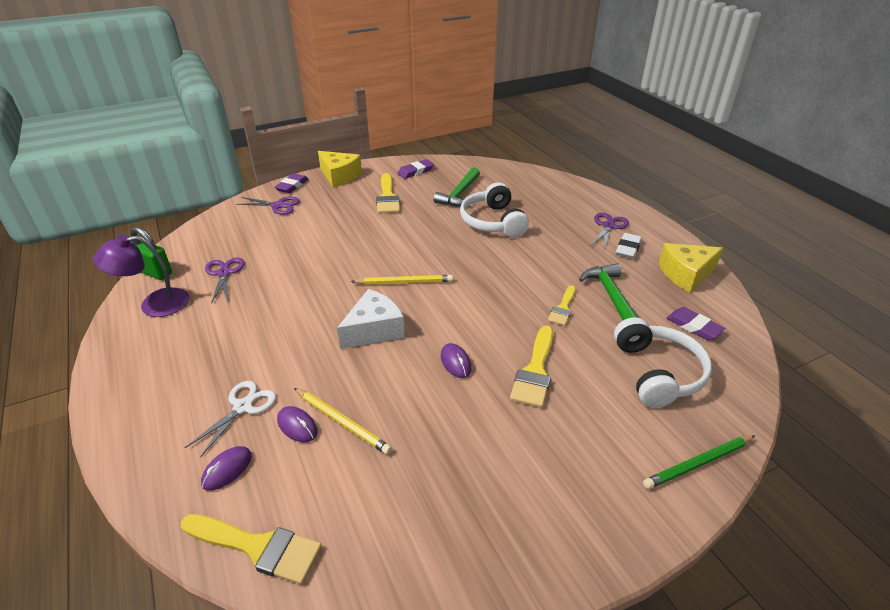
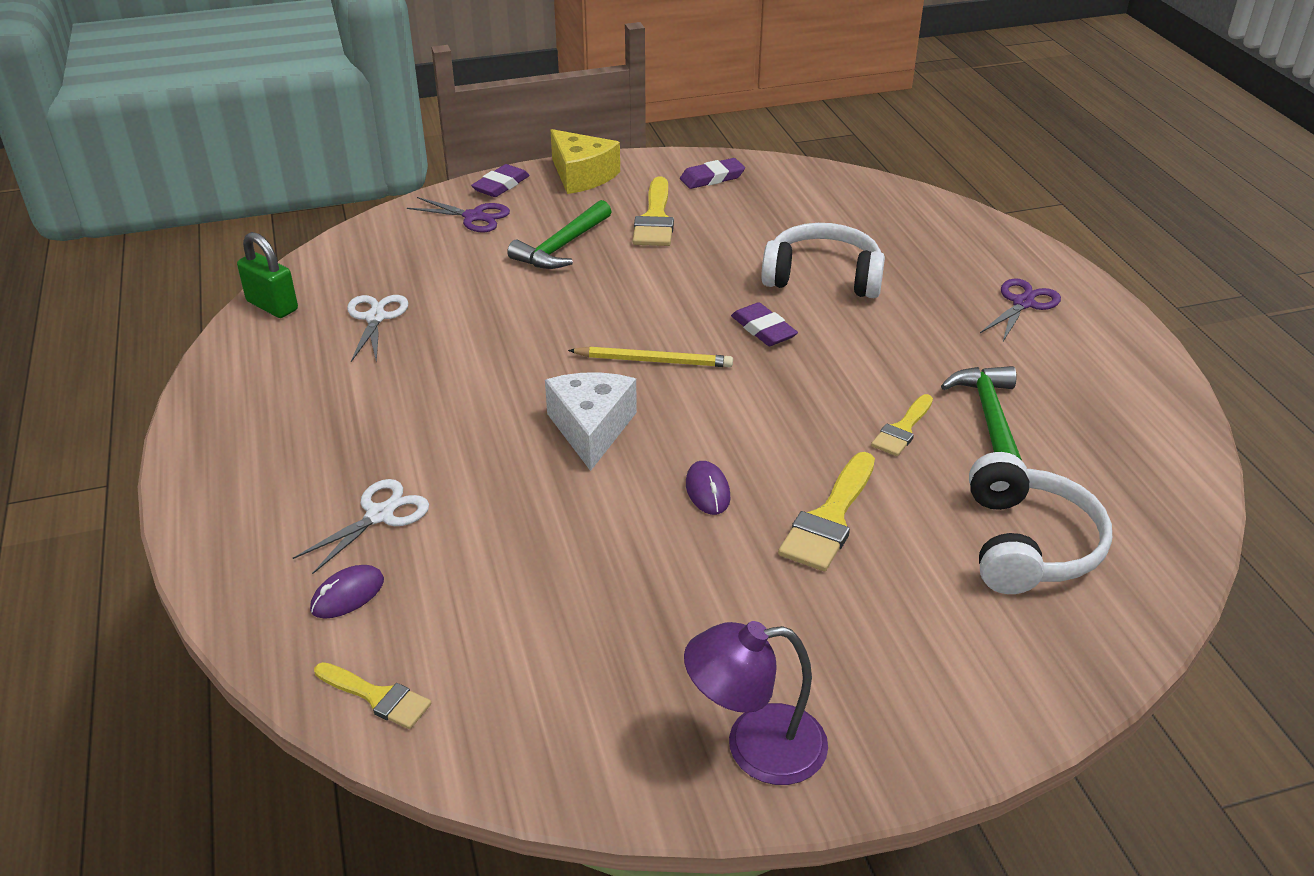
camera: 10 degrees right, 0 degrees up
purple lamp [93,235,189,317] -> purple lamp moved to [684,621,828,785]
yellow brush [181,514,322,585] -> yellow brush [314,662,431,729], size x0.63
purple scissors [205,257,244,304] -> white scissors [347,295,408,363]
purple mouse [277,406,318,443] -> none
yellow pencil [294,388,392,454] -> none
white cheese [337,289,405,349] -> white cheese turned 60 degrees counterclockwise [545,372,637,471]
green hammer [434,167,480,206] -> green hammer moved to [507,200,612,269]
white headphones [460,182,529,237] -> white headphones turned 105 degrees clockwise [761,223,885,298]
white eraser [616,233,642,259] -> none
green pencil [643,435,755,489] -> none
yellow cheese [659,243,723,292] -> none
purple eraser [666,307,725,340] -> purple eraser moved to [731,302,798,346]

